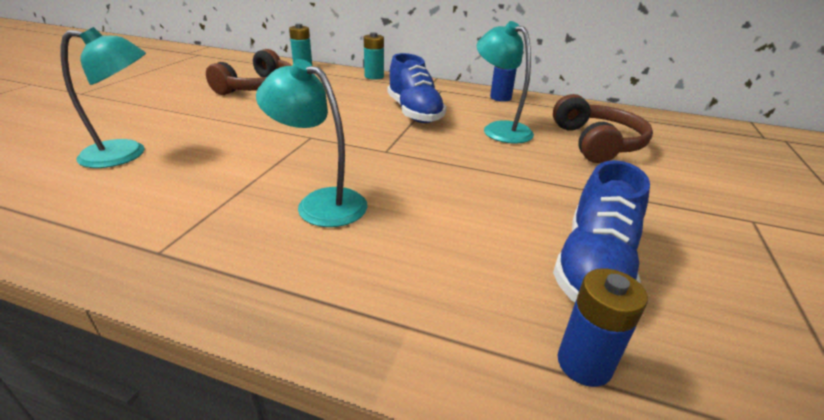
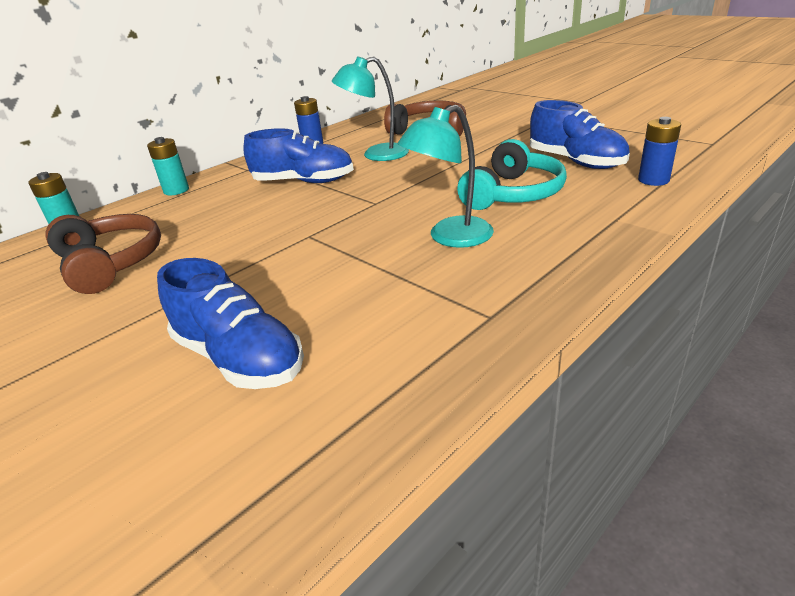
camera: 60 degrees left, 0 degrees up
turquoise lamp [61,27,146,168] -> blue shoe [157,258,304,389]
none -> turquoise headphones [457,139,567,210]

